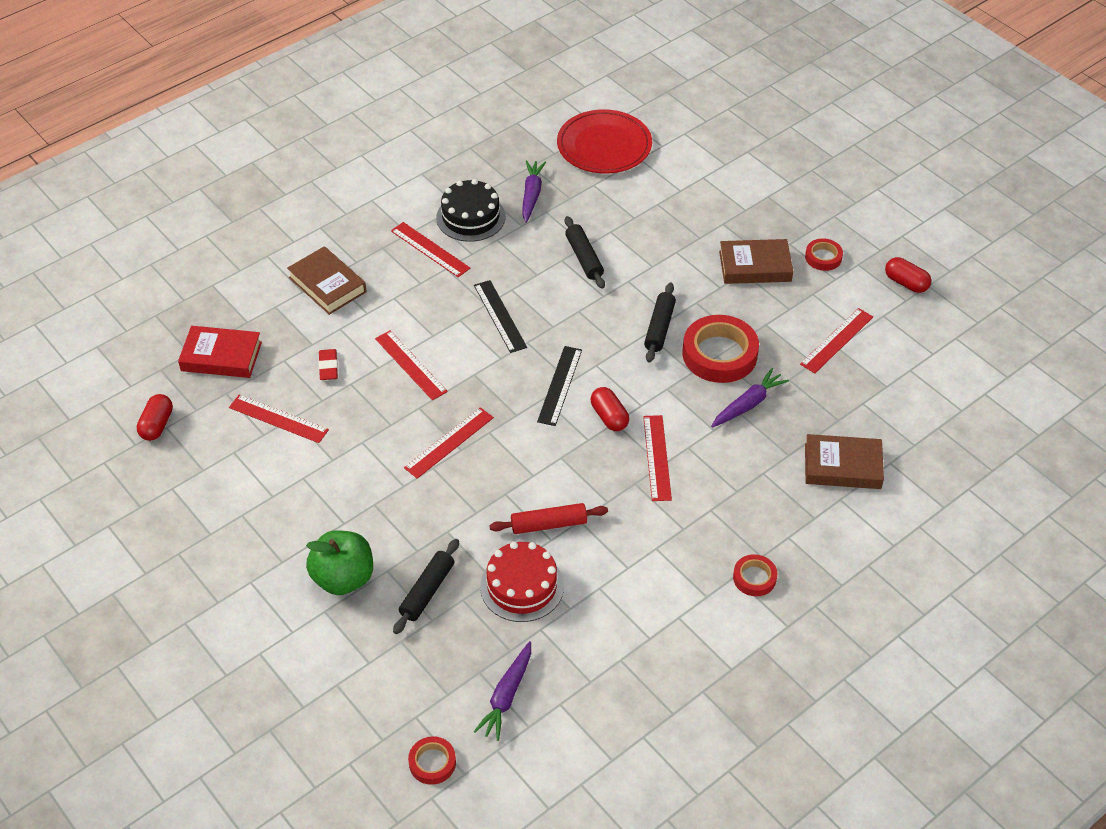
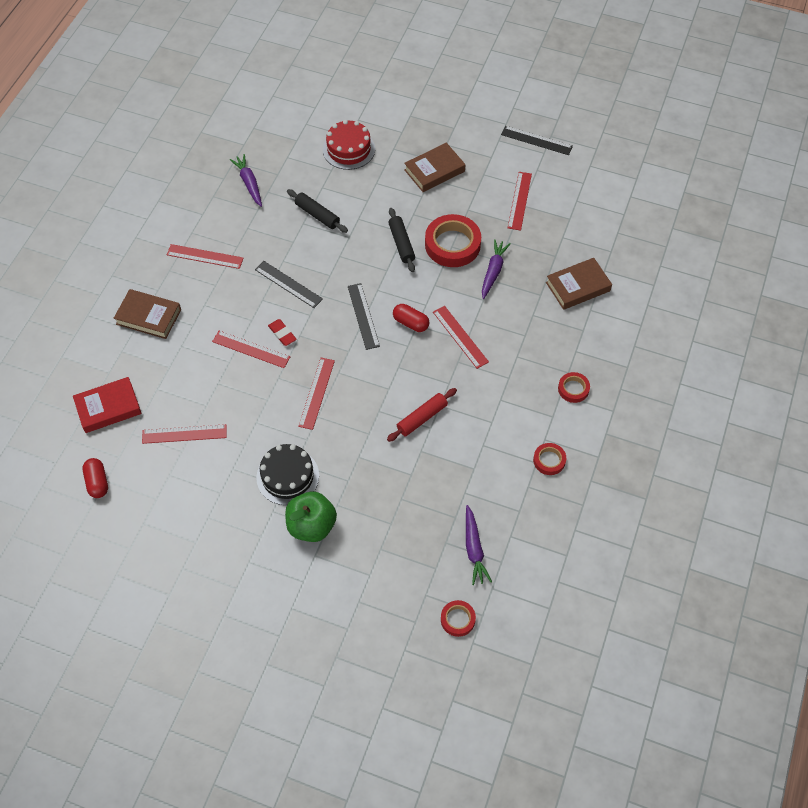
camera: 30 degrees left, 10 degrees up
red eraser [319,349,338,380] -> red eraser moved to [268,319,297,346]
black rolling pin [393,539,459,634] -> none
black cake [436,179,505,242] -> black cake moved to [256,444,319,505]
red cake [480,542,564,622] -> red cake moved to [323,120,375,170]
red plate [557,109,652,174] -> none
red tape [805,239,843,271] -> red tape moved to [533,443,566,475]
red capsule [885,257,931,293] -> black ruler [501,126,573,155]

